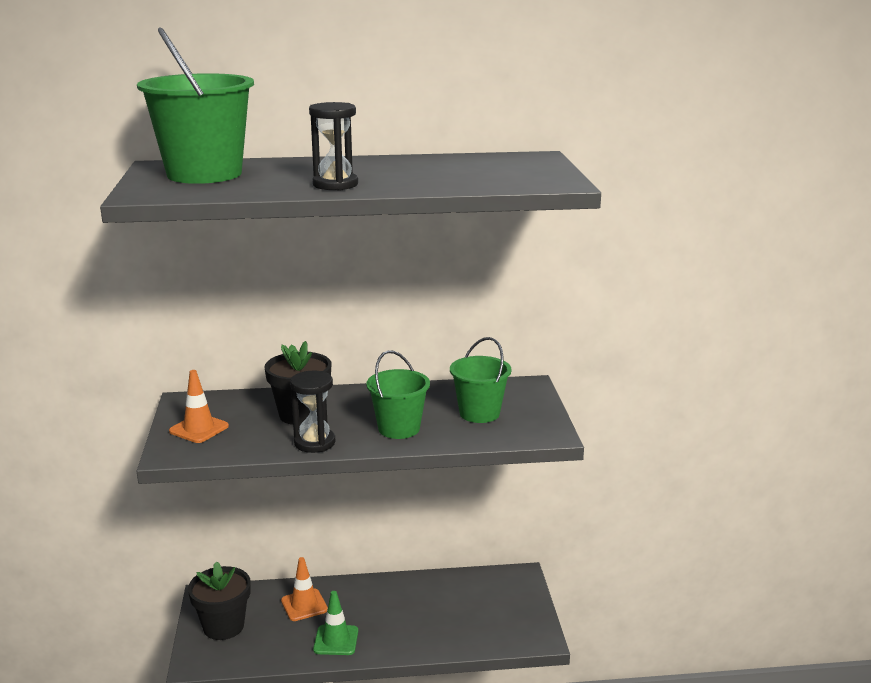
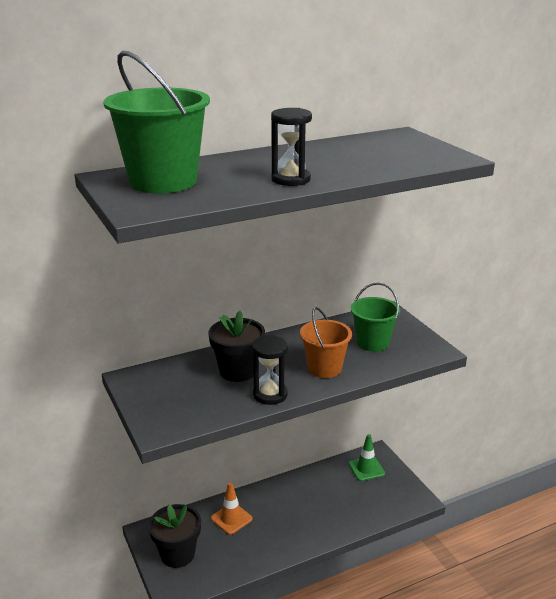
camera: 20 degrees left, 5 degrees up
orange traffic cone [169,370,229,443] -> none
green traffic cone [313,591,358,655] -> green traffic cone moved to [349,434,385,481]
green bucket [366,350,430,439] -> orange bucket [300,307,352,378]

